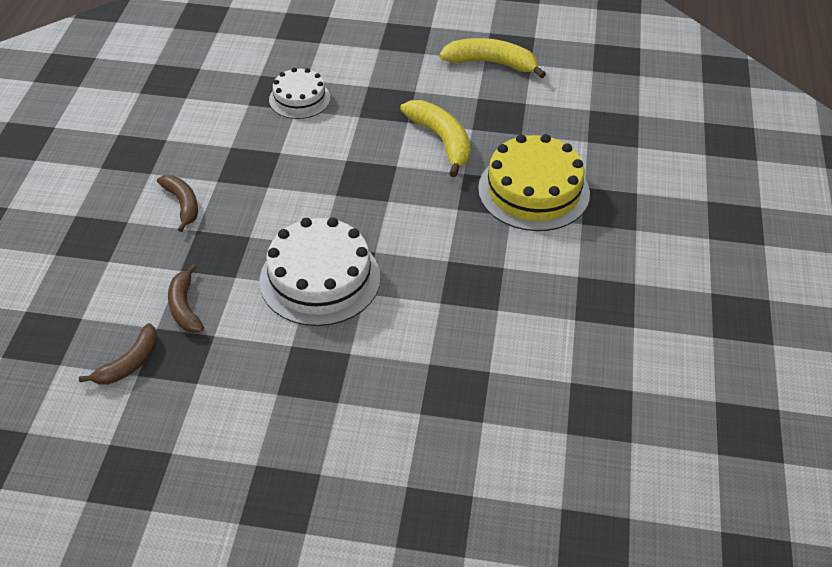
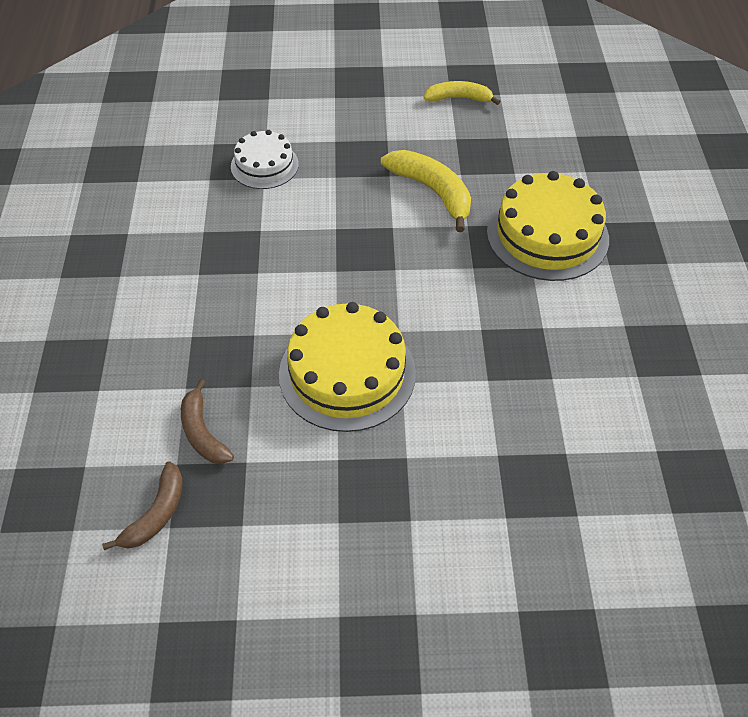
camera: 10 degrees left, 5 degrees up
brown banana [157,175,198,232] -> none
white cake [260,217,380,326] -> yellow cake [279,302,416,432]
yellow banana [439,38,546,78] -> yellow banana [423,81,501,105], size x0.66

